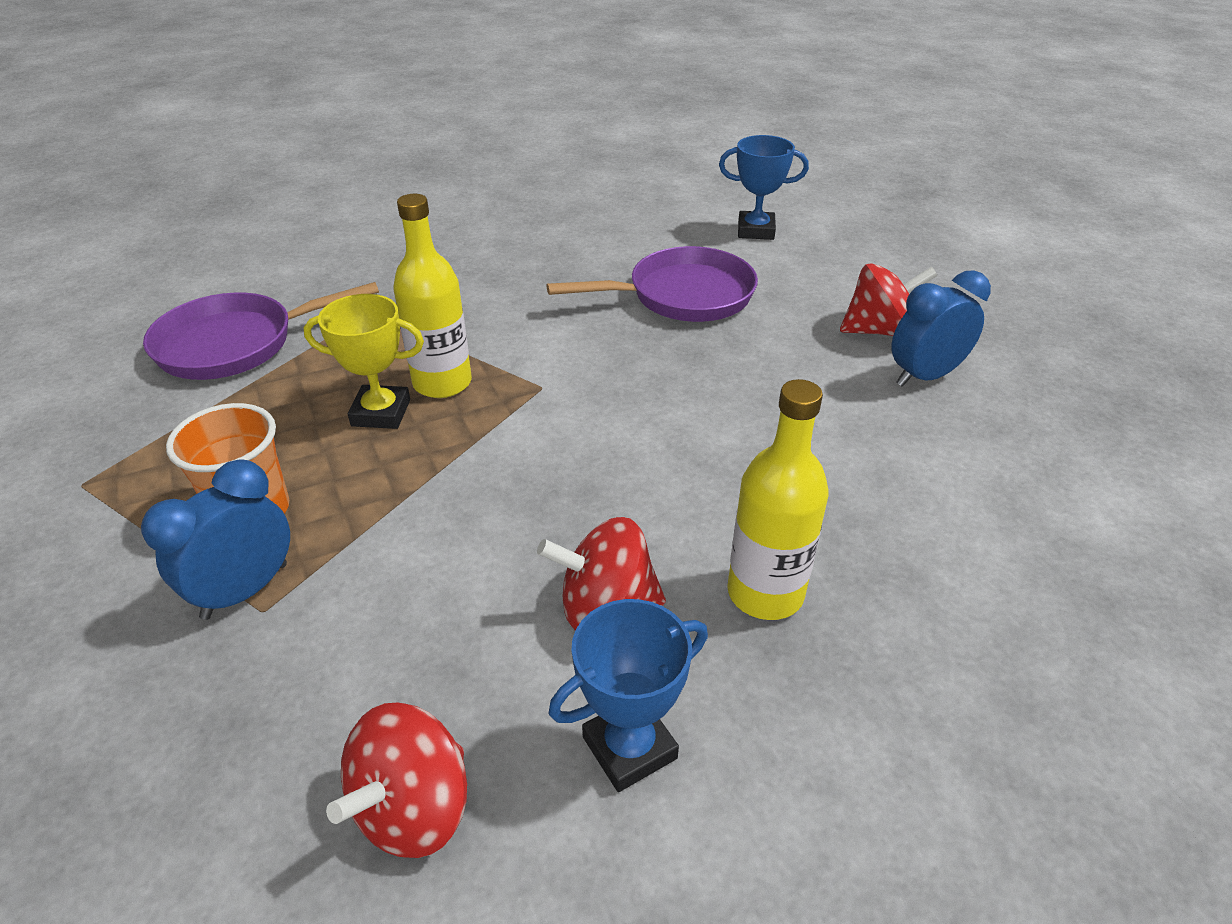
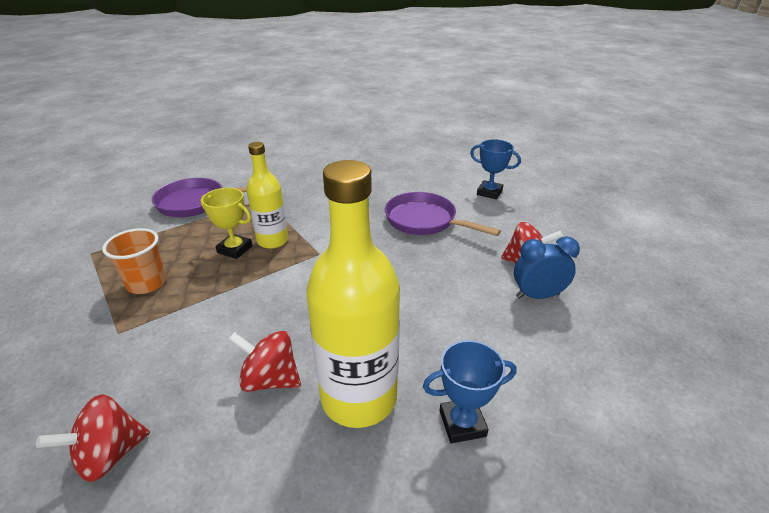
camera: 20 degrees right, 5 degrees down
blue clock [141,459,290,620] -> none
purple pan [547,246,758,322] -> purple pan turned 150 degrees counterclockwise [385,192,501,236]
blue trophy [549,599,708,792] -> blue trophy moved to [423,340,517,443]
yellow bottle [727,379,829,620] -> yellow bottle [306,160,400,428], size x1.66

